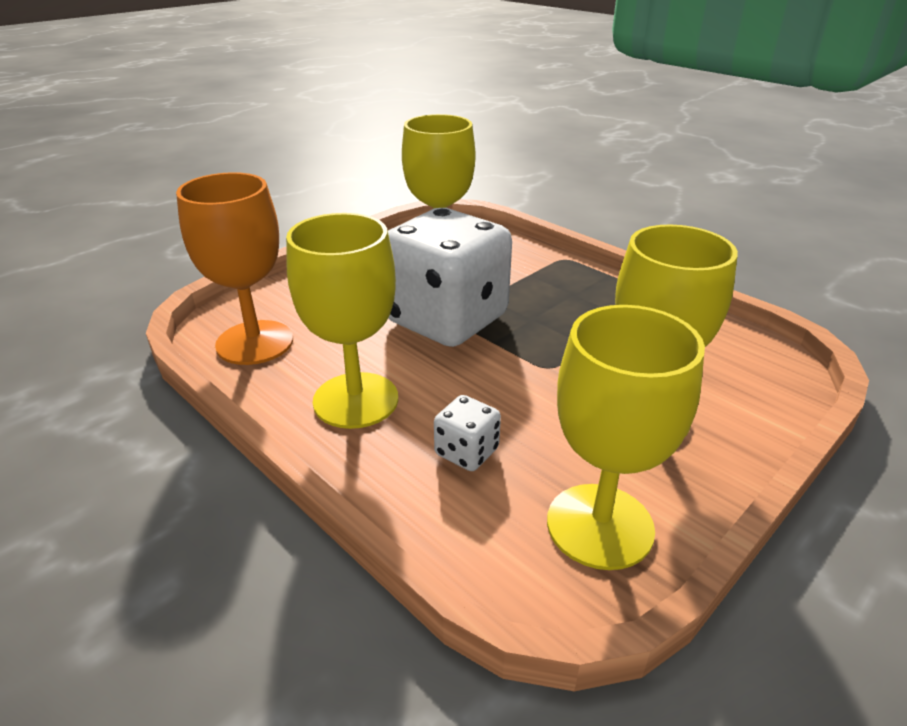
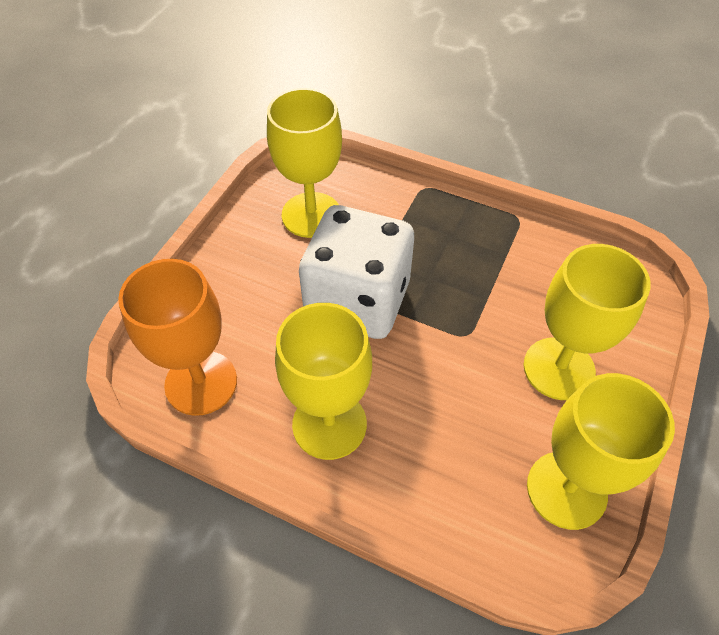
camera: 20 degrees left, 20 degrees up
white dice [434,395,501,471] -> none

